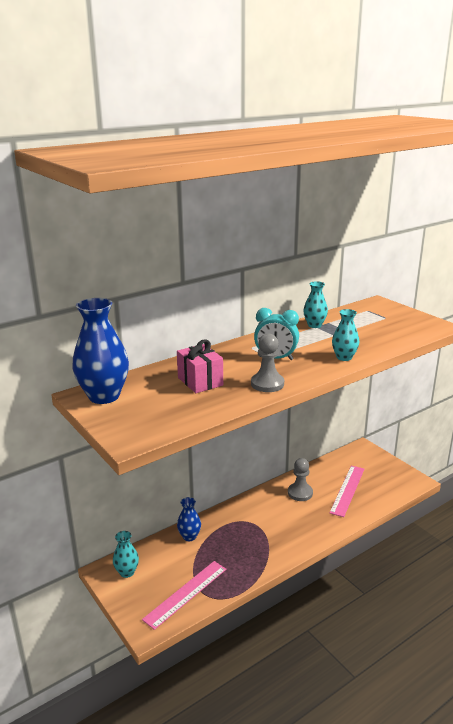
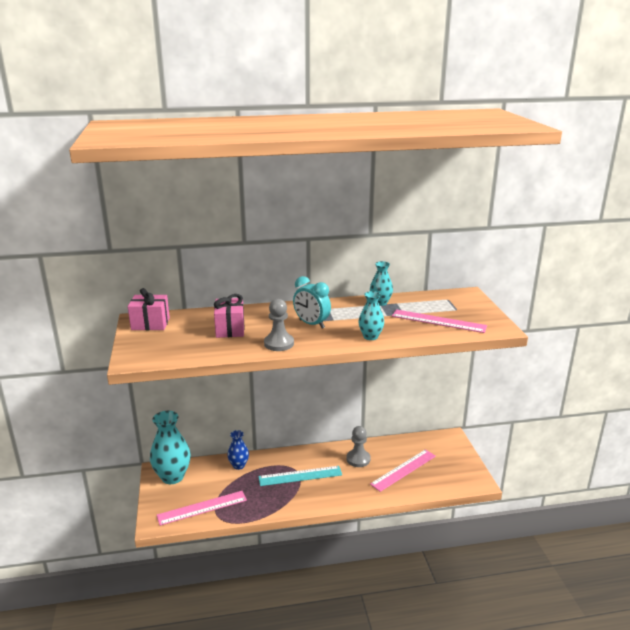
camera: 25 degrees right, 0 degrees up
blue vase [72,298,129,404] -> pink gift [128,288,170,330]
turquoise vase [113,531,139,578] -> turquoise vase [150,411,191,484], size x1.81
none -> turquoise ruler [258,466,342,486]
none -> pink ruler [392,309,487,333]

